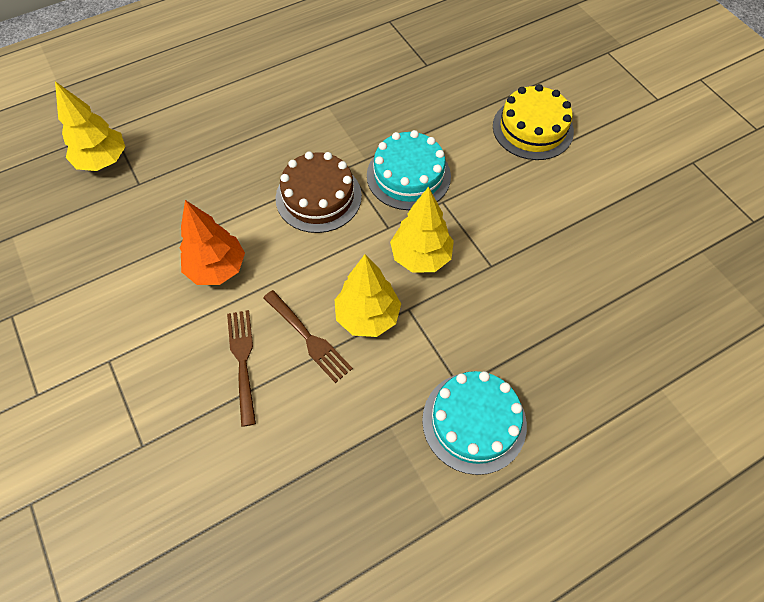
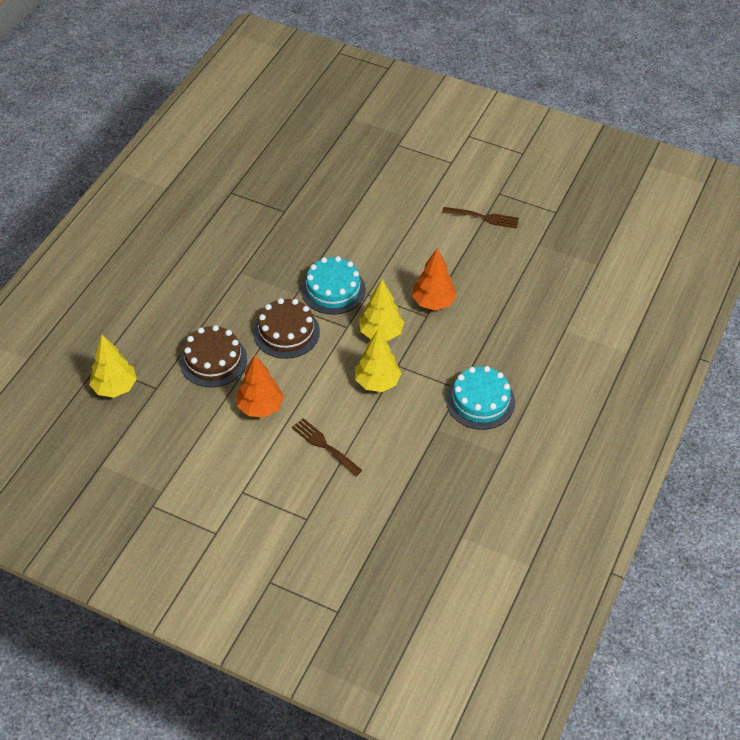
camera: 35 degrees left, 10 degrees down
brown fork [263,290,353,383] -> brown fork moved to [442,207,519,229]
yellow cake [493,84,574,160] -> none
none -> brown cake [180,325,247,387]
none -> orange tree [412,248,457,310]

